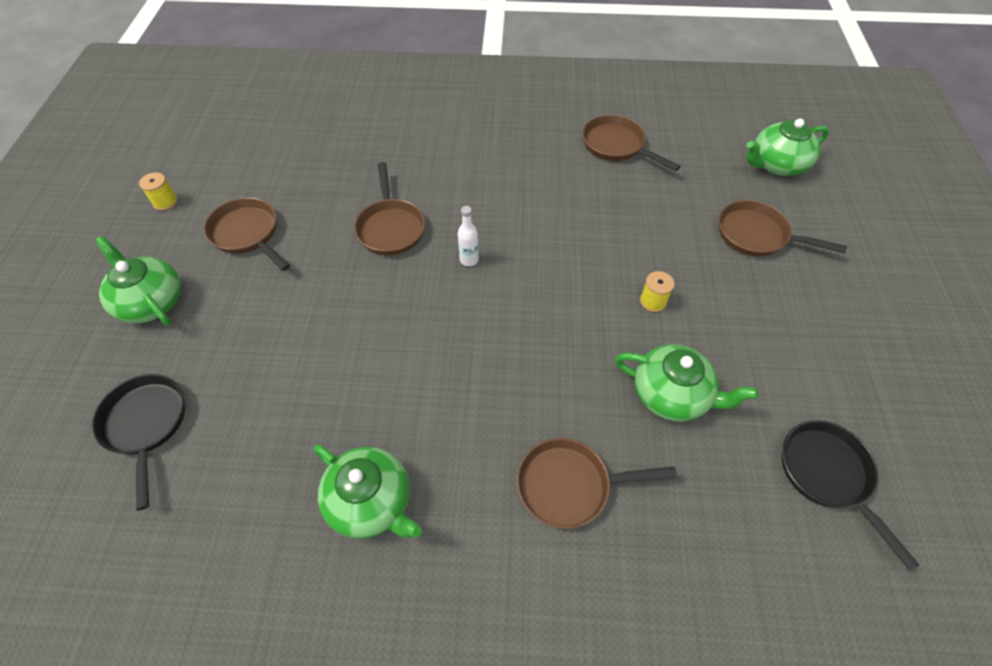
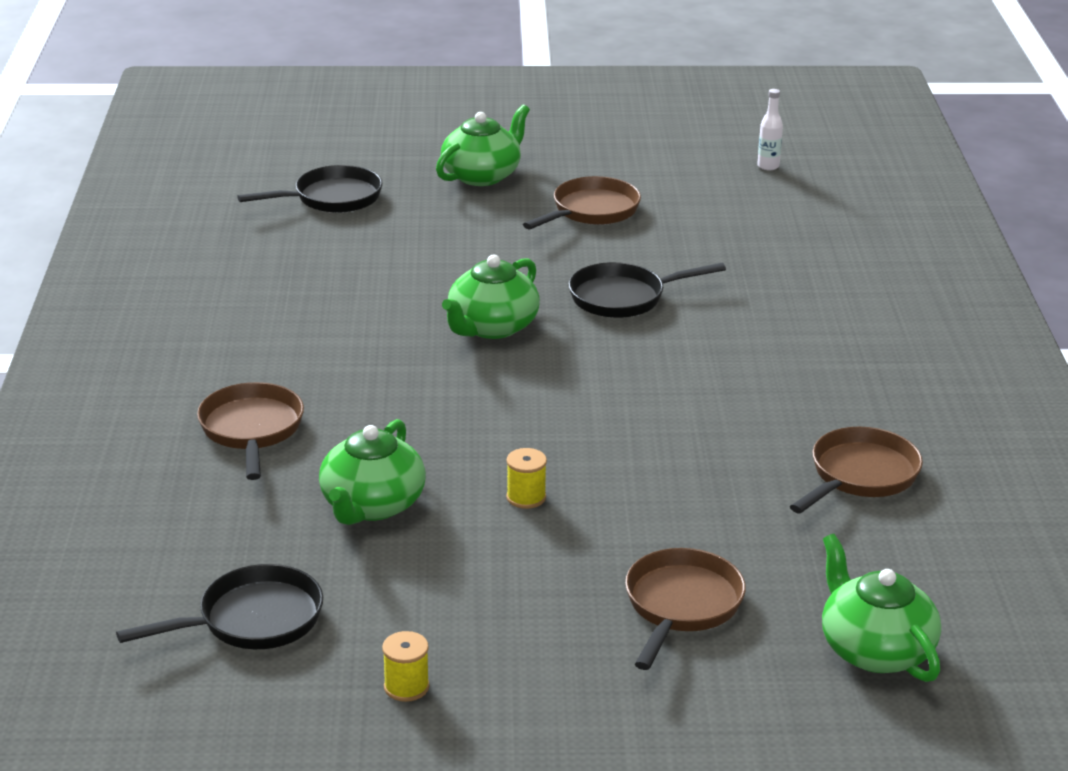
camera: 85 degrees right, 25 degrees down
yellow spool [139,172,178,211] -> yellow spool moved to [382,631,429,702]
green teapot [314,444,422,539] -> green teapot moved to [442,255,540,339]
brown pan [354,162,425,256] -> black pan [569,262,726,318]
white bottle [458,206,479,266] -> white bottle moved to [757,89,783,170]

